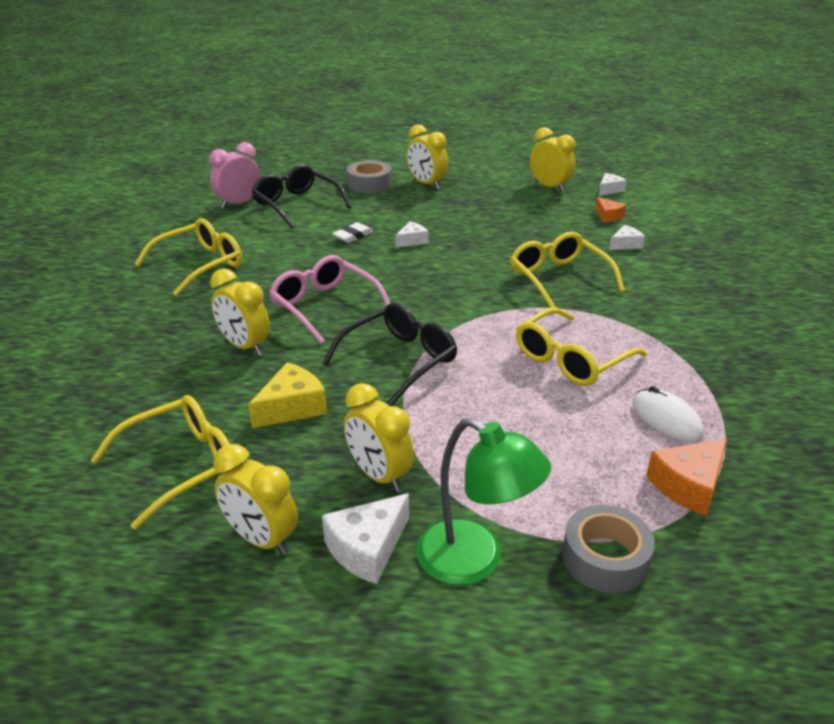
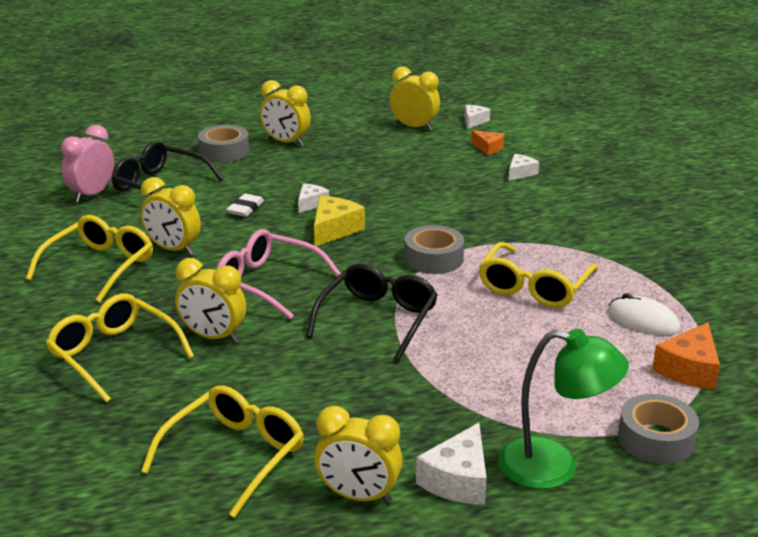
camera: 20 degrees left, 5 degrees down
yellow cheese [248,362,327,428] -> yellow cheese moved to [314,196,365,246]
yellow clock [344,383,414,492] -> yellow clock moved to [141,177,201,255]
yellow glasses [510,232,625,308] -> yellow glasses moved to [46,294,194,403]
none -> grey tape [404,225,464,274]

